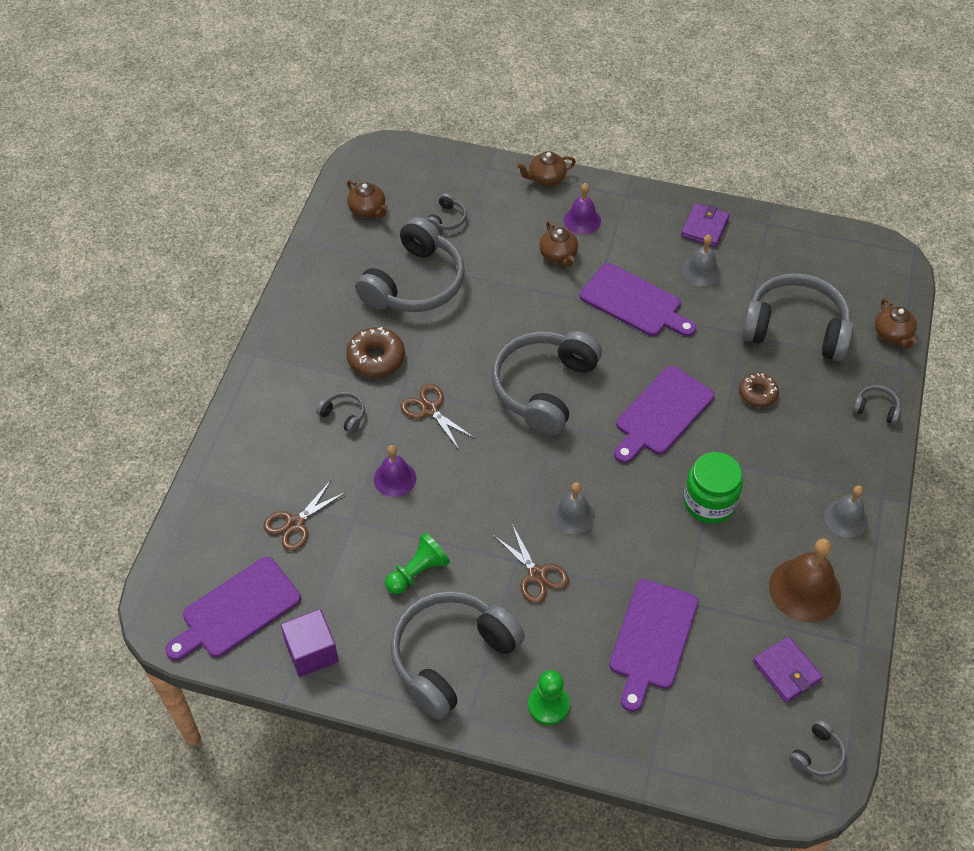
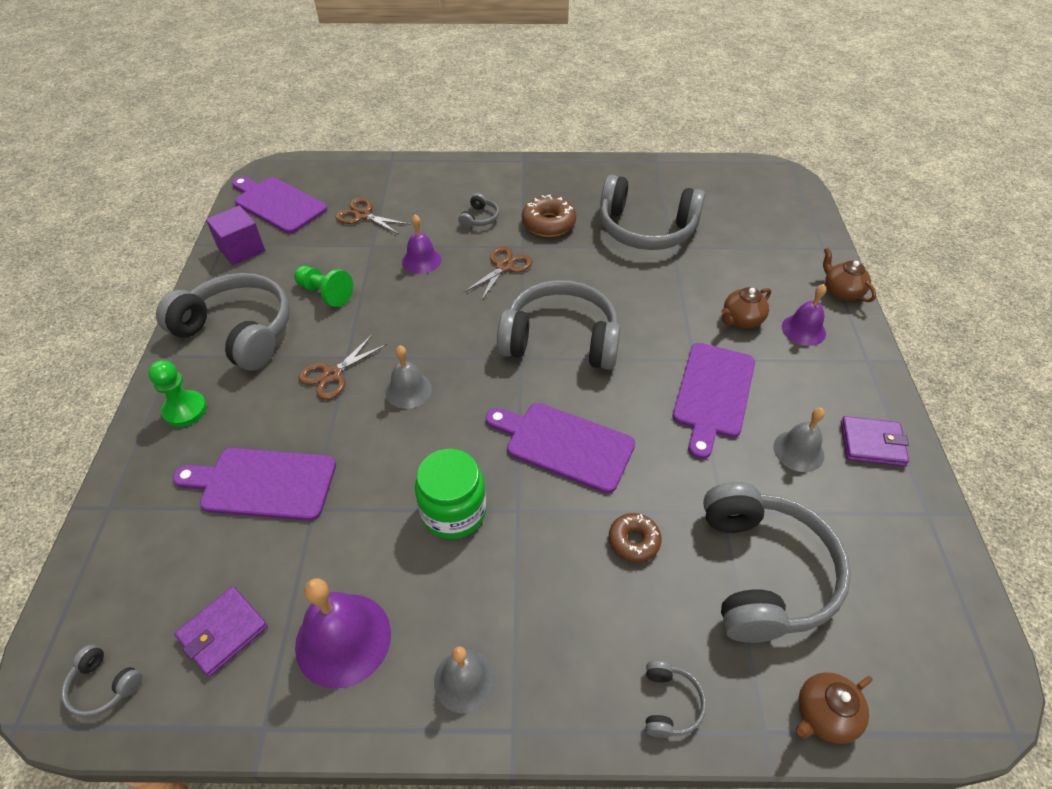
camera: 75 degrees right, 5 degrees down
brown teapot [347,180,388,218] -> none
grey headphones [426,193,467,230] -> none
brown bell [769,538,841,623] -> purple bell [295,578,391,689]

